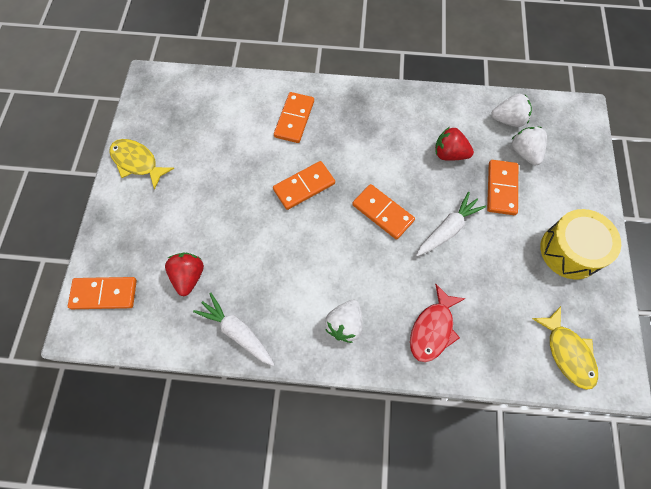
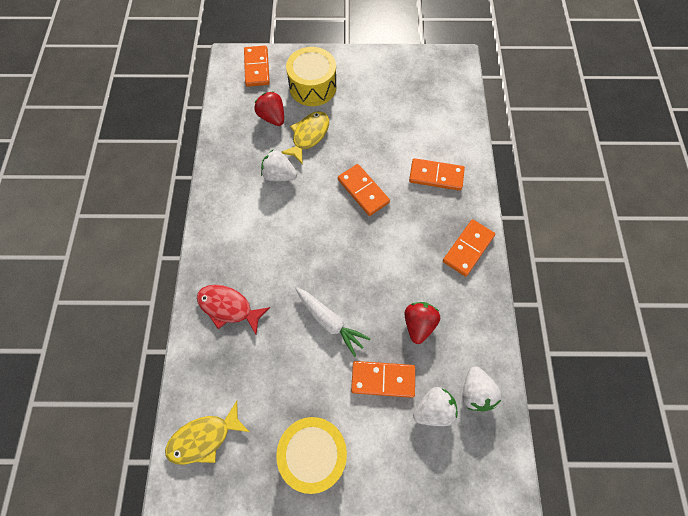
camera: 85 degrees right, 0 degrees up
yellow fish [109,139,174,190] -> yellow fish moved to [282,111,329,165]
red strawberry [165,252,204,296] -> red strawberry turned 120 degrees counterclockwise [254,91,284,126]
white carrot [193,293,274,366] -> none
white strawberry [325,300,363,343] -> white strawberry moved to [261,150,297,181]
orange domino [352,184,415,240] -> orange domino moved to [443,219,495,277]
none -> yellow drum [286,47,337,106]

